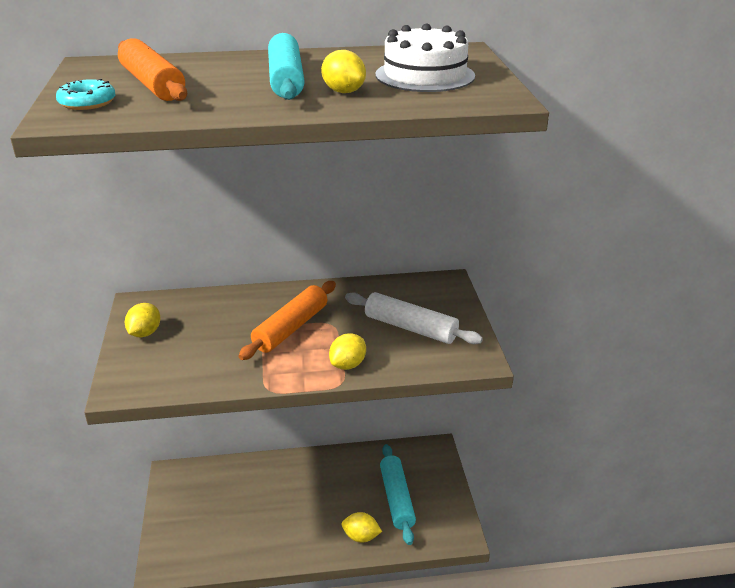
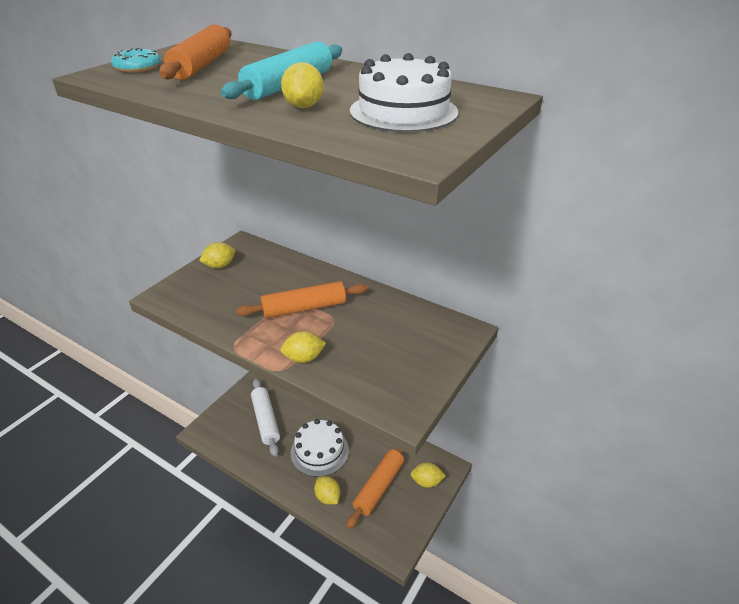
camera: 40 degrees right, 5 degrees up
white rolling pin [345,292,483,344] -> white rolling pin moved to [251,379,280,457]
turquoise rolling pin [380,444,416,545] -> orange rolling pin [346,448,404,529]
none -> white cake [291,419,349,477]
none -> yellow lemon [411,462,446,488]

